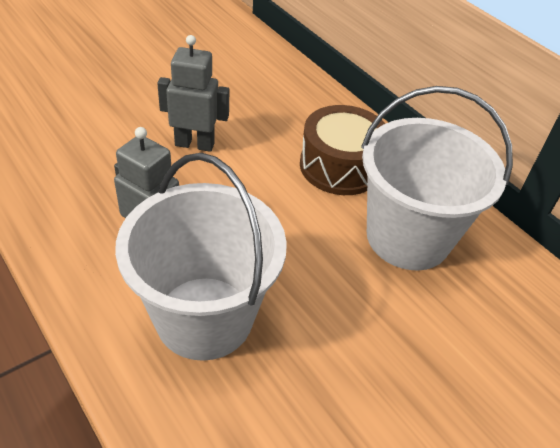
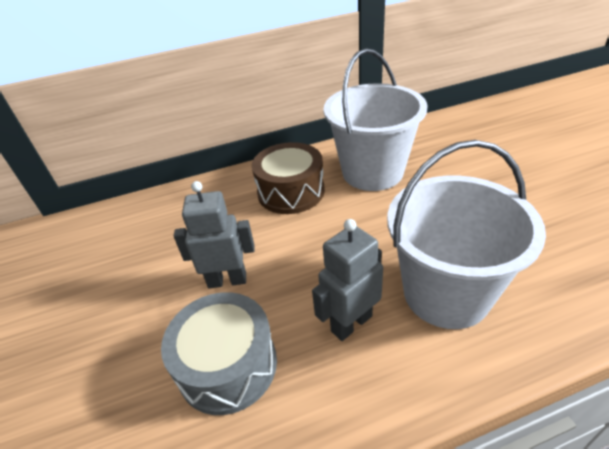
camera: 65 degrees left, 5 degrees down
grey robot [157,35,229,152] -> grey robot turned 60 degrees clockwise [174,181,254,288]
none -> grey drum [161,292,277,415]

